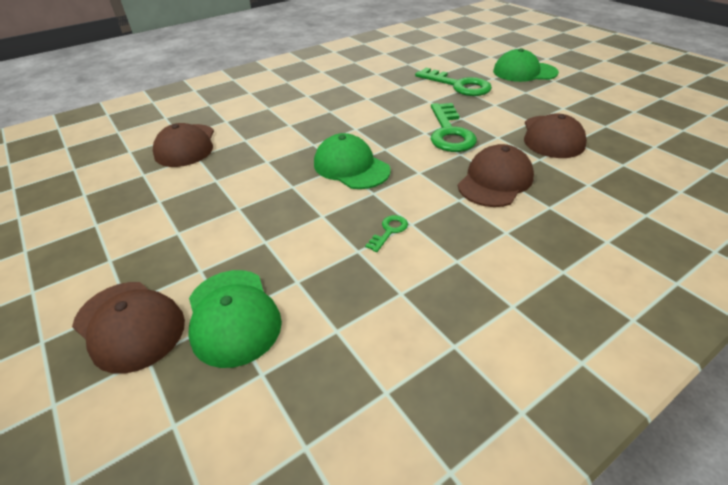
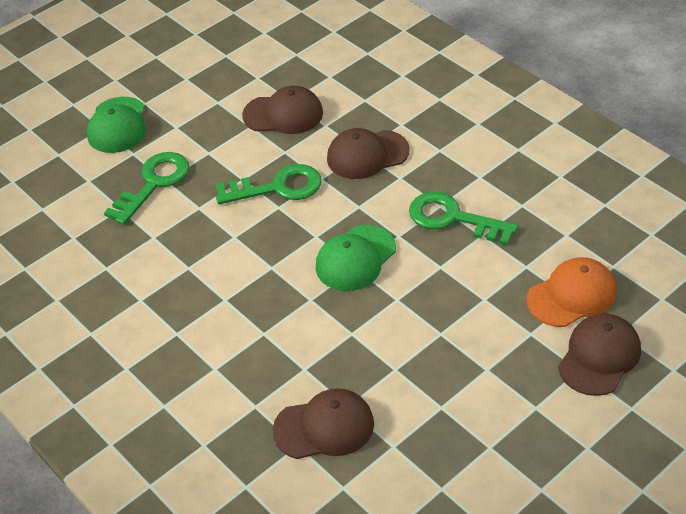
camera: 95 degrees left, 5 degrees up
green cap [189,270,282,368] -> orange cap [526,257,616,327]
green key [365,215,408,252] -> green key [409,192,518,245], size x2.19
brown cap [458,144,534,207] -> brown cap turned 45 degrees counterclockwise [327,128,410,179]

